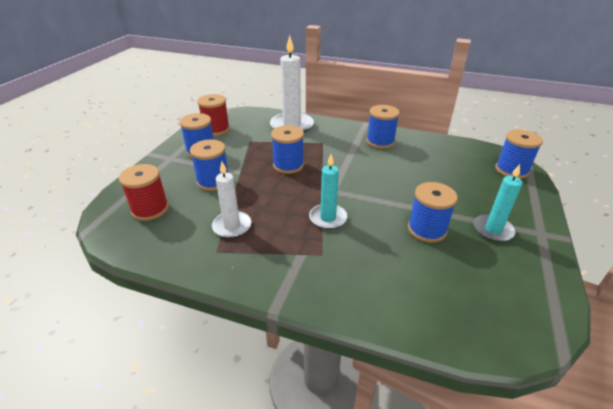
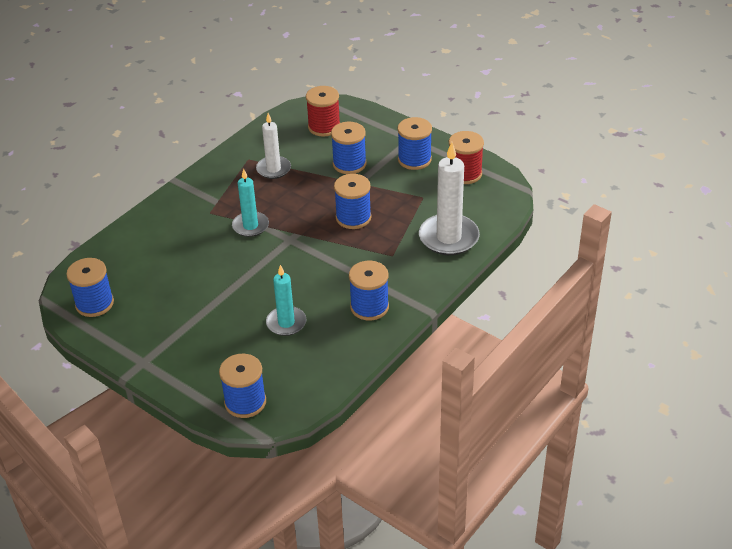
camera: 110 degrees right, 5 degrees up
blue spool [408,182,458,243] -> blue spool moved to [66,258,114,317]
turquoise candle [473,164,523,242] -> turquoise candle moved to [266,265,306,336]

